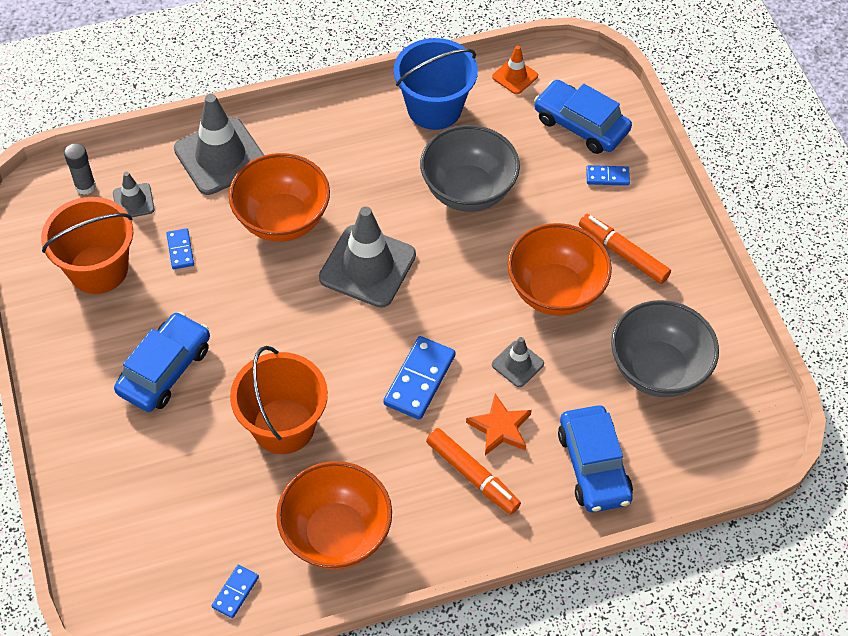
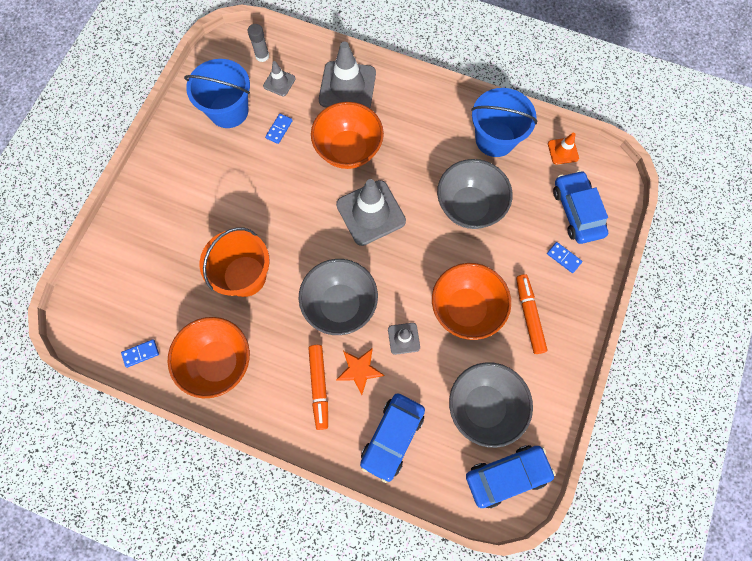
camera: 40 degrees right, 15 degrees up
orange bucket [41,197,133,294] -> blue bucket [184,59,250,128]
blue car [114,312,210,412] -> blue car moved to [466,445,555,508]
blue domino [383,336,456,420] -> grey bowl [299,259,378,335]

